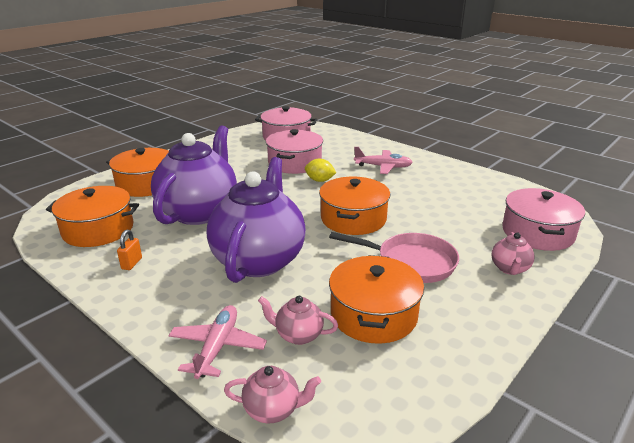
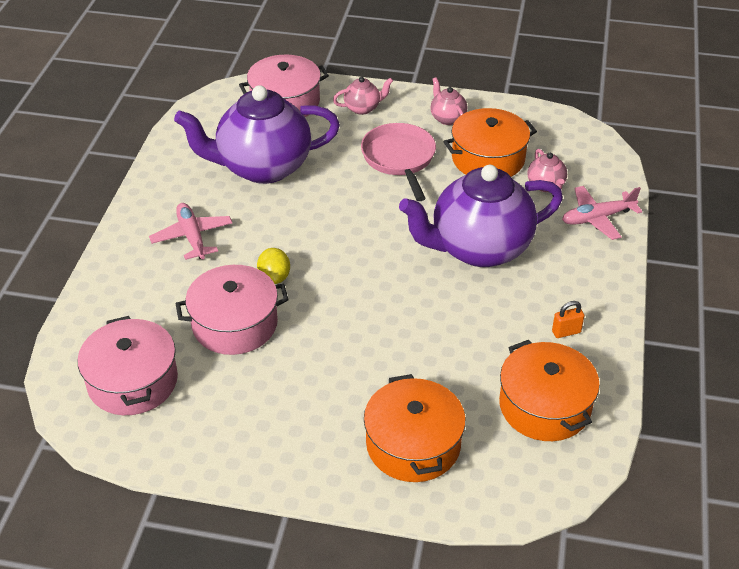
camera: 120 degrees left, 15 degrees up
purple teapot [151,125,237,225] -> purple teapot moved to [174,85,340,184]
pink teapot [224,366,321,424] -> pink teapot moved to [431,77,467,125]
orange pot [319,177,390,235] -> none

